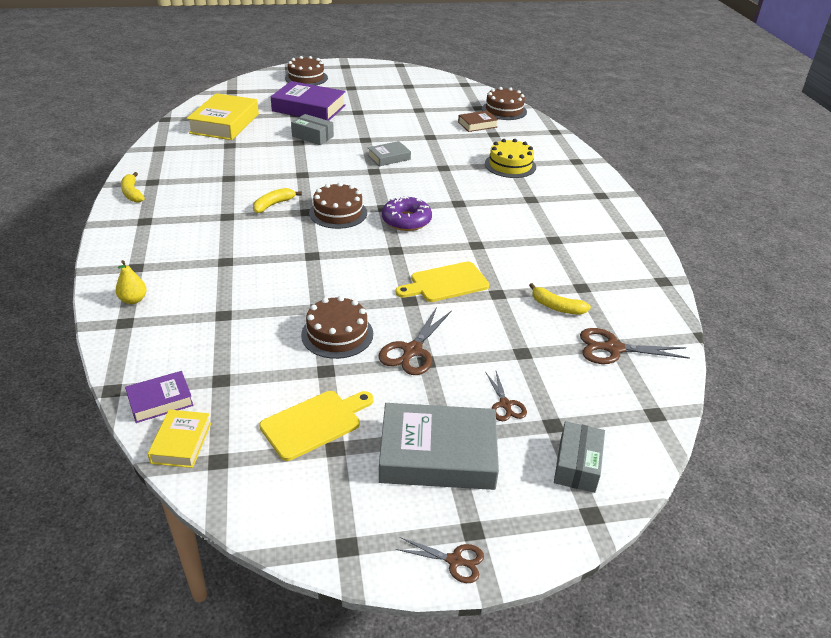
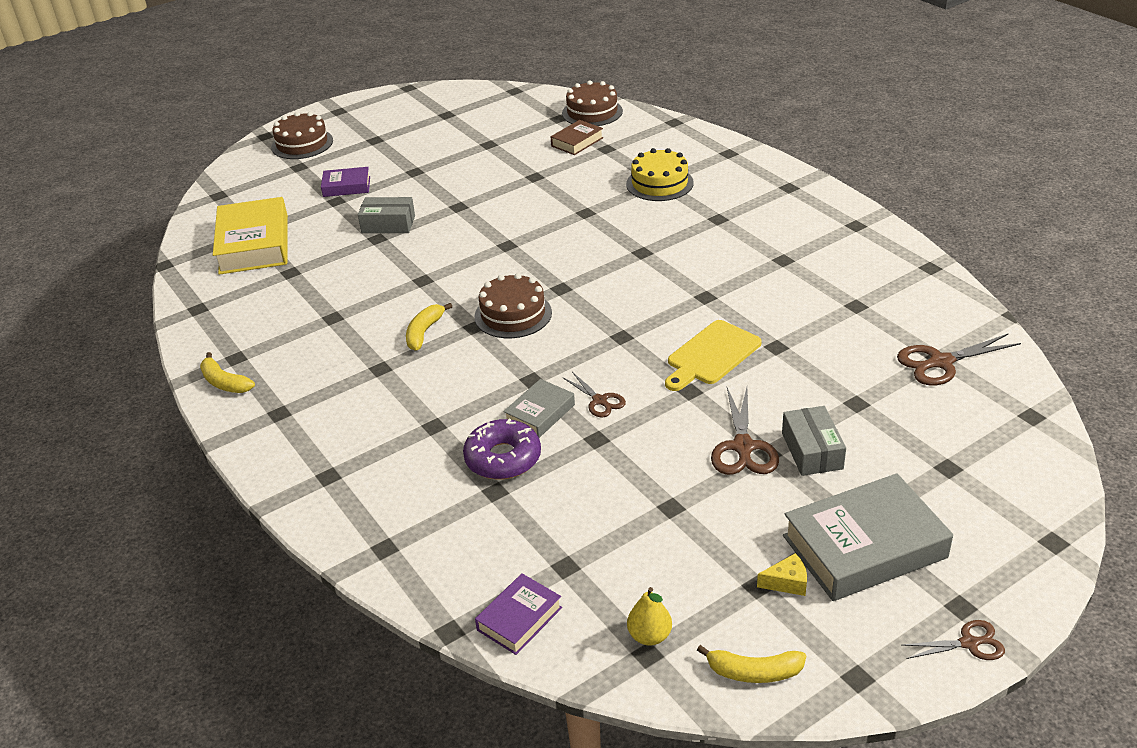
camera: 20 degrees left, 0 degrees up
yellow pear [115,260,147,304] -> yellow pear moved to [627,587,672,645]
yellow book [148,410,211,468] -> none
yellow cutting board [259,391,374,461] -> none
purple book [271,81,346,121] -> purple book [321,167,370,197], size x0.53
brown cake [301,296,373,359] -> none
grey book [368,141,411,167] -> grey book moved to [503,379,575,438]
purple donut [382,196,432,231] -> purple donut moved to [463,419,541,480]
brown scissors [485,371,527,421] -> brown scissors moved to [563,372,626,418]
yellow banana [529,283,591,315] -> yellow banana moved to [697,645,806,683]
grey box [554,421,605,493] -> grey box moved to [782,406,846,476]
none -> yellow cheese [757,553,807,596]

